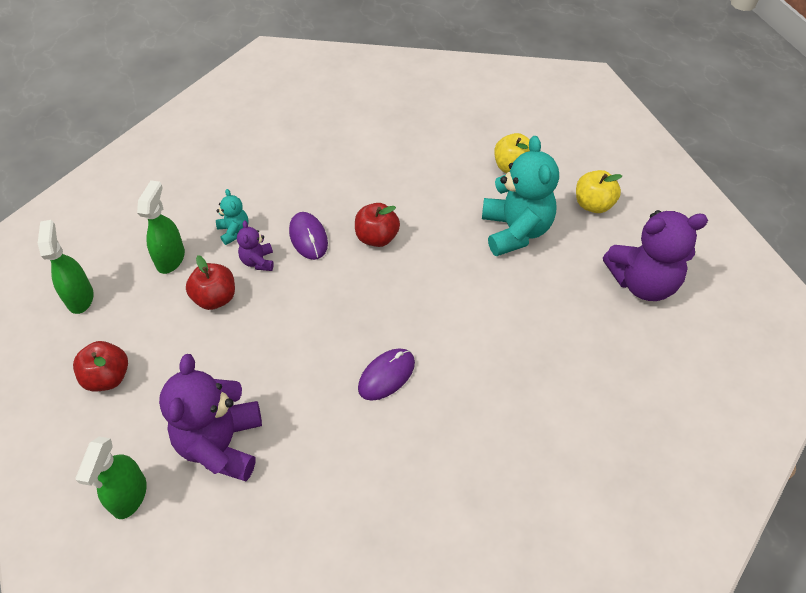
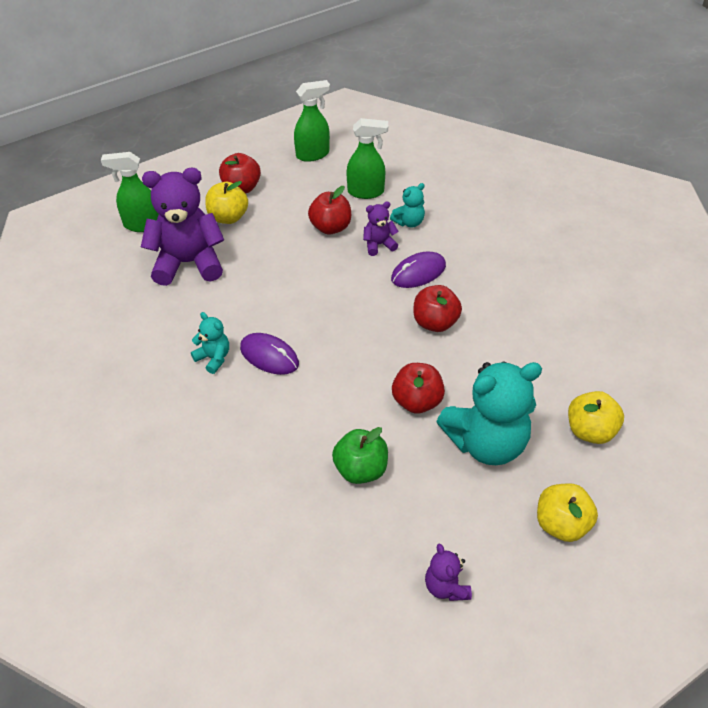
camera: 80 degrees right, 5 degrees down
purple teddy bear [603,210,708,301] -> purple teddy bear [425,543,472,601], size x0.47
none -> turquoise teddy bear [191,312,229,374]
none -> yellow apple [205,181,248,224]
none -> green apple [332,427,388,484]
none -> red apple [392,363,445,414]

